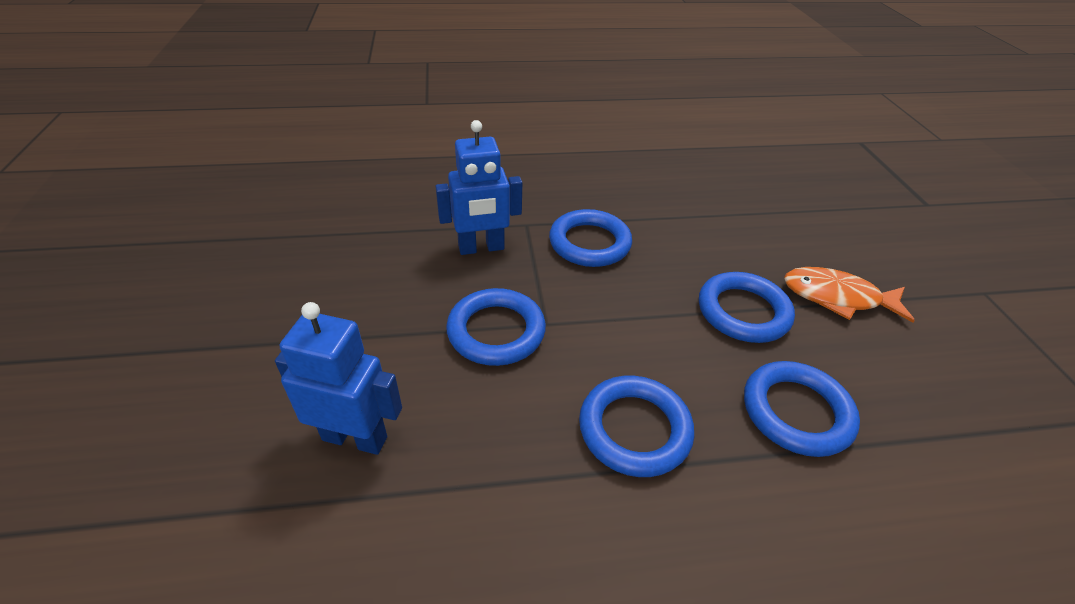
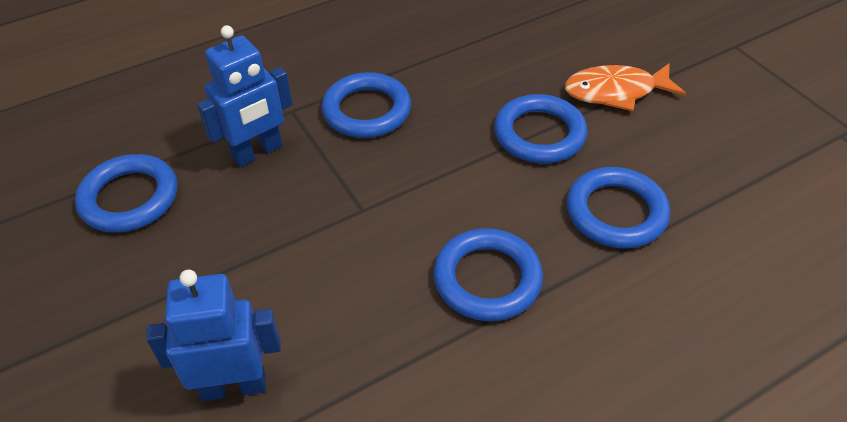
camera: 20 degrees left, 5 degrees up
blue ring [446,288,546,366] -> blue ring moved to [75,154,177,233]

